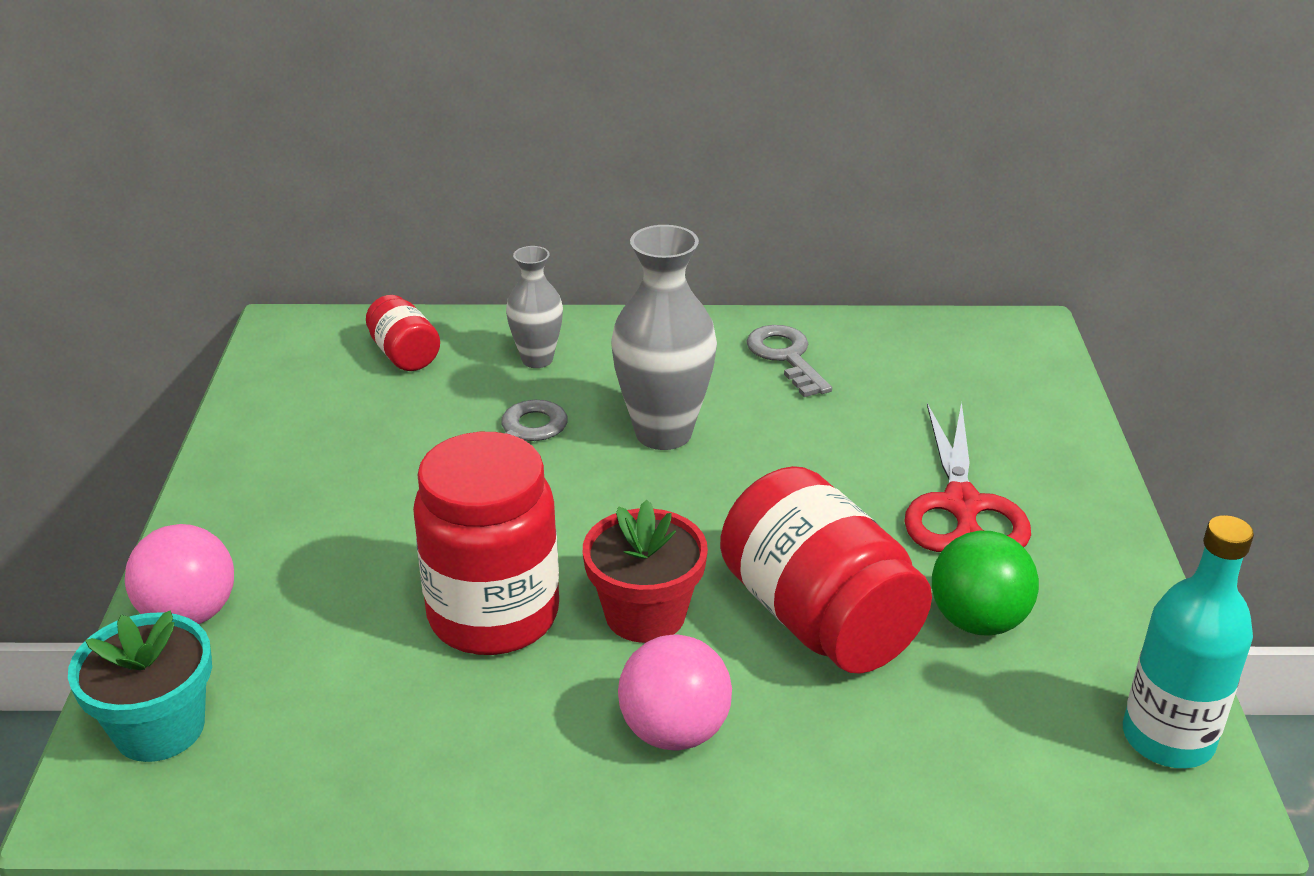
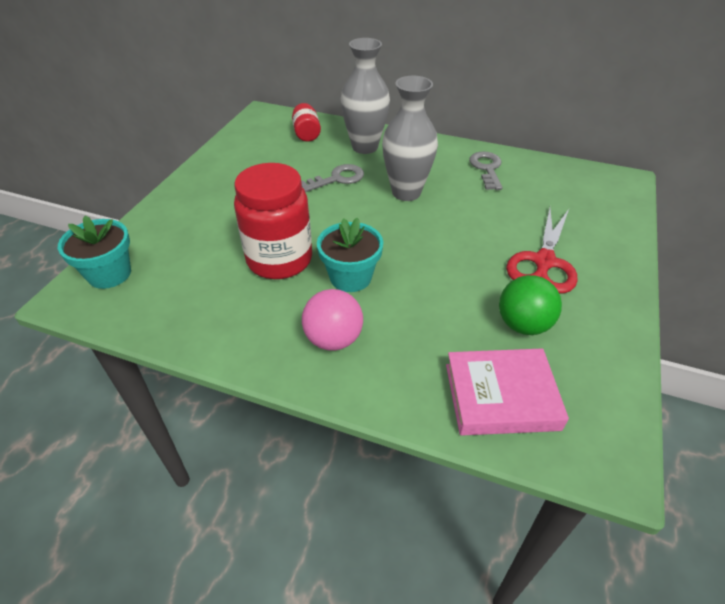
camera: 20 degrees right, 10 degrees up
pink ball [125,524,234,624] -> none
grey vase [506,246,563,368] -> grey vase [341,38,390,154], size x1.69
red flower pot [583,500,708,643] -> turquoise flower pot [317,217,383,292]
red jar [720,466,932,674] -> none
turquoise bottle [1123,515,1254,768] -> none
none -> pink book [446,348,569,435]

